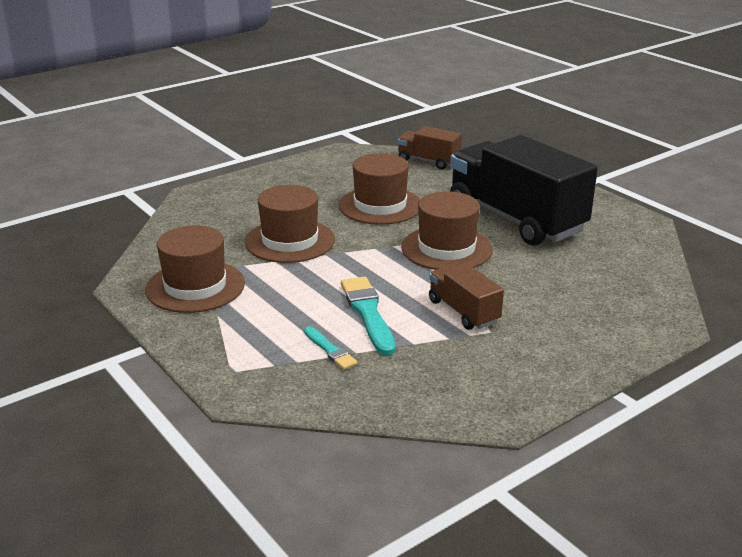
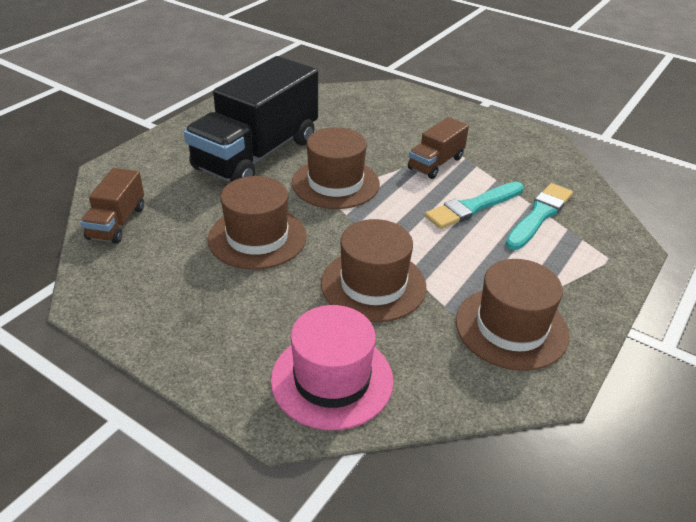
camera: 110 degrees left, 10 degrees up
turquoise brush [304,327,358,370] -> turquoise brush [505,183,573,250], size x1.75
none -> pink hat [271,305,393,430]

